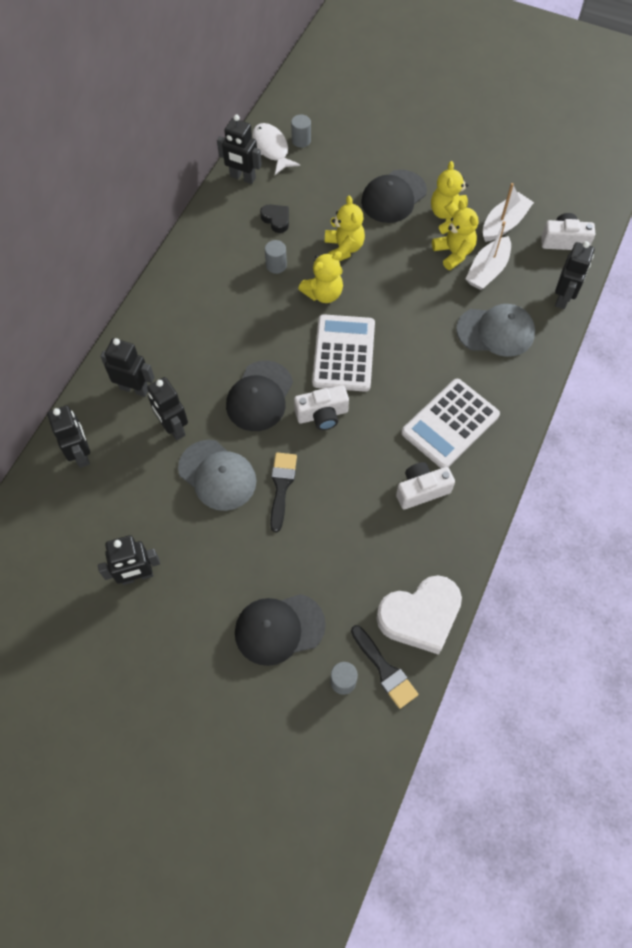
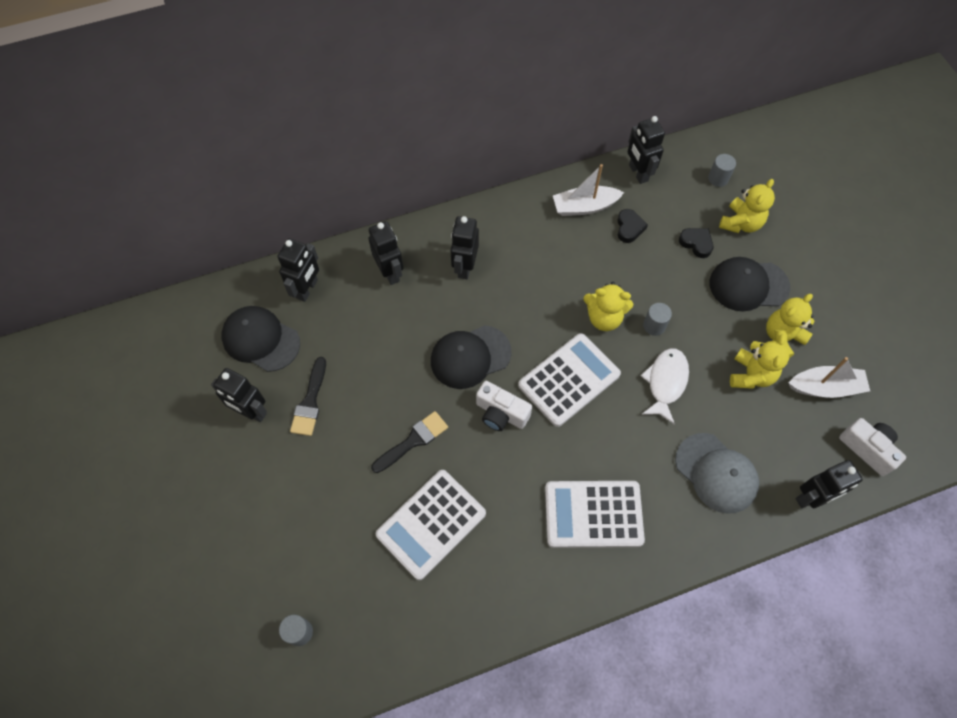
camera: 45 degrees right, 0 degrees up
black robot [147,377,188,440] -> black robot moved to [451,216,479,279]
grey cap [178,440,256,511] -> none
black cap [235,594,326,666] -> black cap moved to [221,306,300,372]
white fish [252,123,300,175] -> white fish moved to [641,348,689,425]
grey cylinder [265,240,287,274] -> grey cylinder moved to [643,303,672,336]
yellow teddy bear [325,195,365,261] -> yellow teddy bear moved to [719,179,775,233]
black brush [351,625,418,709] -> black brush moved to [290,357,326,436]
white heart [376,575,462,655] -> none
white camera [396,462,455,510] -> none
white boat [466,221,511,290] -> white boat moved to [553,164,624,216]
none -> white calculator [376,470,486,580]
none -> black heart [679,228,713,258]

